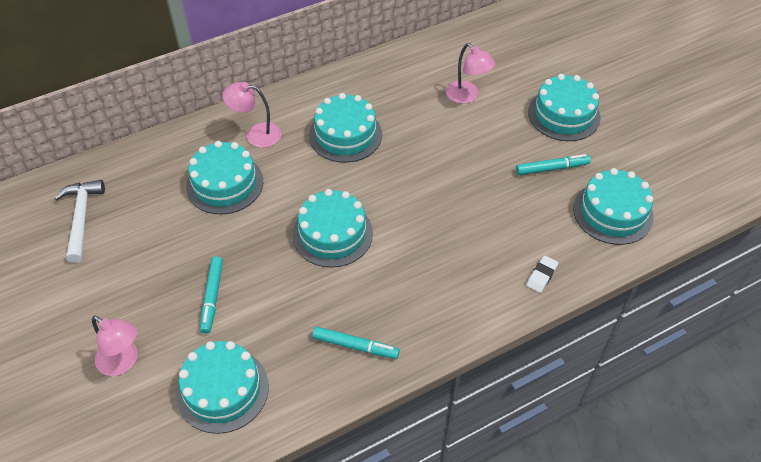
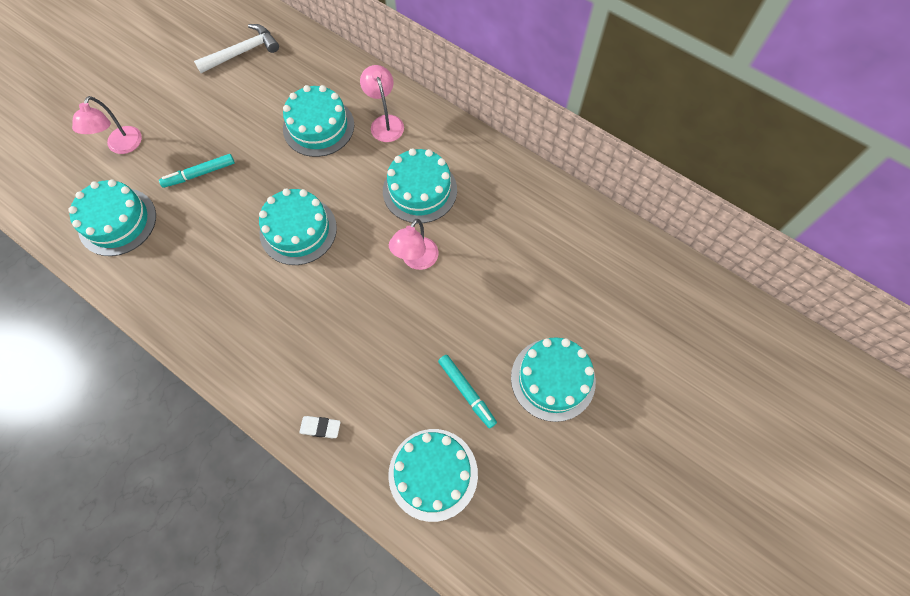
camera: 65 degrees right, 15 degrees up
turquoise marker [312,327,400,359] -> none
pink lamp [446,43,495,104] -> pink lamp moved to [389,219,439,270]

